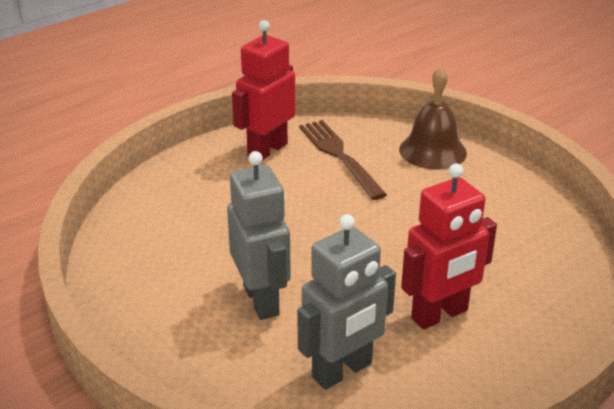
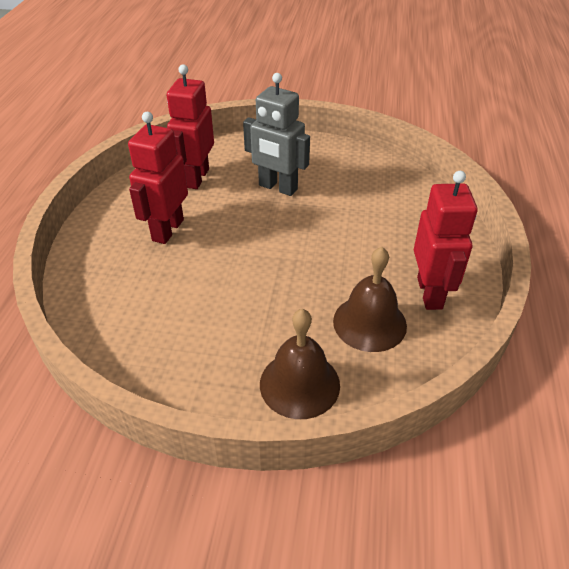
camera: 140 degrees right, 10 degrees up
grey robot [298,214,396,390] -> red robot [167,64,214,189]
brown fork [299,120,387,200] -> brown bell [333,247,407,352]

